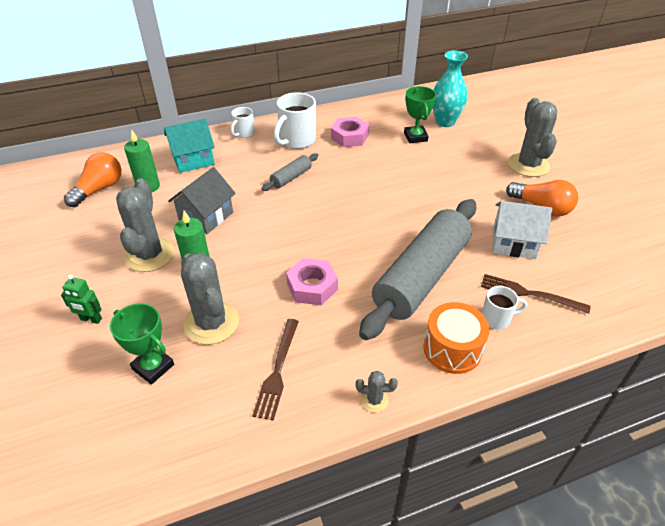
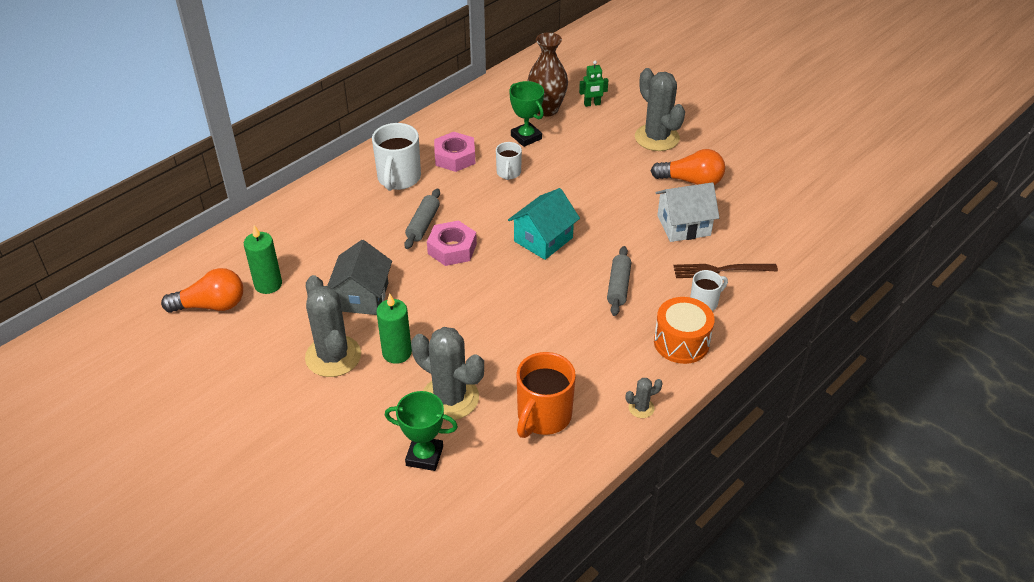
camera: 25 degrees left, 0 degrees up
green robot [61,275,102,324] -> green robot moved to [579,61,608,107]
orange light bulb [64,152,122,207] -> orange light bulb turned 75 degrees clockwise [161,268,243,313]
turquoise house [164,119,215,173] -> turquoise house moved to [508,188,580,260]
white mug [231,107,255,138] -> white mug moved to [496,142,522,180]
brown fork [252,319,299,421] -> orange mug [516,352,576,438]
pink nut [286,258,338,305] -> pink nut moved to [427,220,477,266]
grey rolling pin [359,199,476,340] -> grey rolling pin [607,246,631,316], size x0.42
turquoise vase [433,51,468,127] -> brown vase [527,32,568,117]

